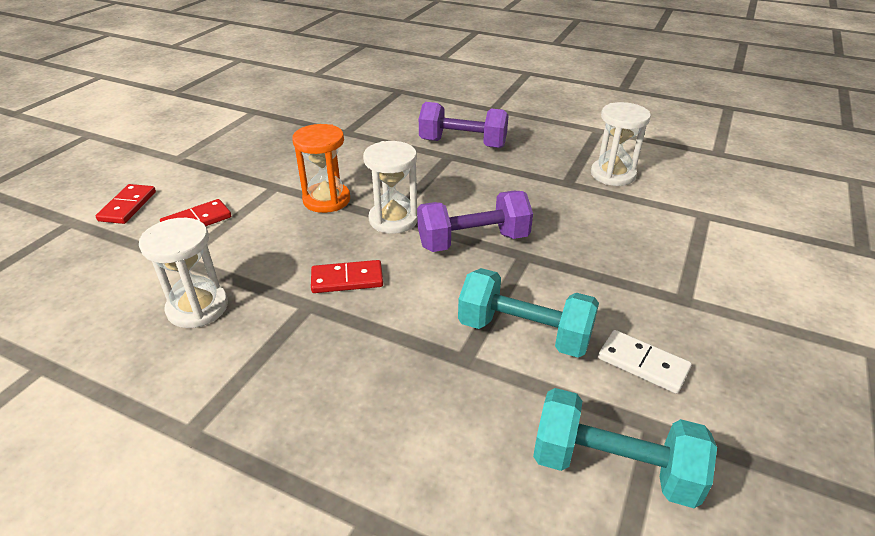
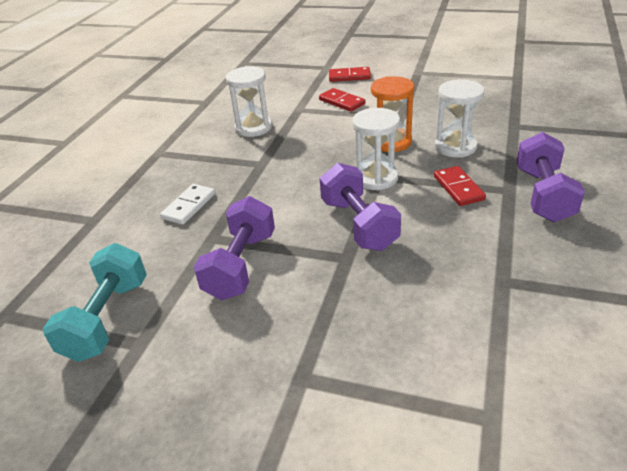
camera: 85 degrees right, 0 degrees up
red domino [311,260,383,293] -> red domino moved to [434,166,486,206]
turquoise dumbbell [458,268,599,358] -> purple dumbbell [194,196,275,300]
white hourglass [591,102,651,186] -> white hourglass moved to [435,79,484,158]
white domino [598,330,692,394] -> white domino moved to [160,184,215,225]

